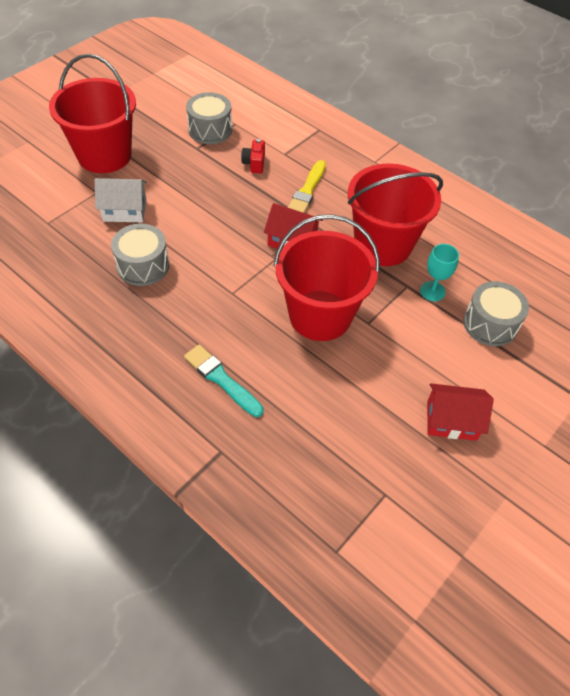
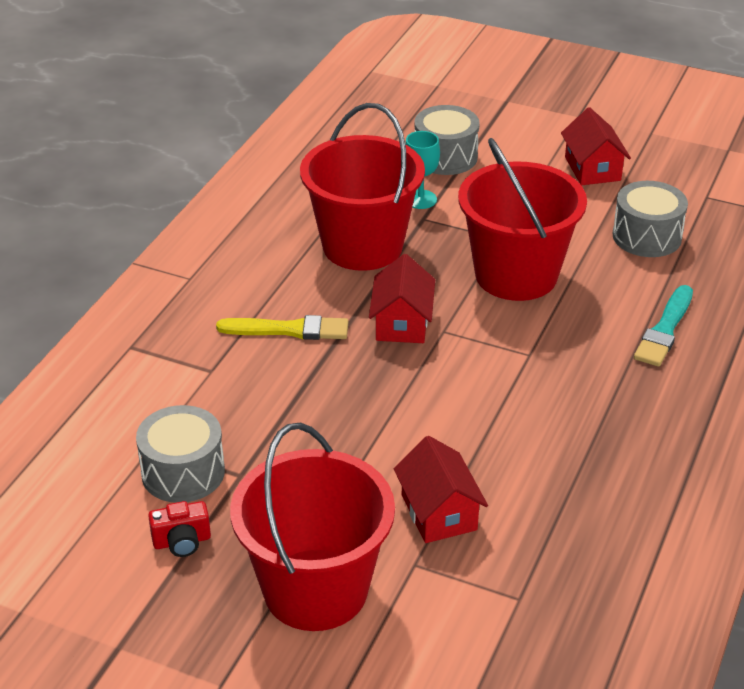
camera: 105 degrees left, 15 degrees down
white house [95,178,147,222] -> red house [394,436,488,543]
grey drum [111,224,169,286] -> grey drum moved to [613,181,688,257]
red camera [241,139,265,174] -> red camera moved to [148,501,211,557]

